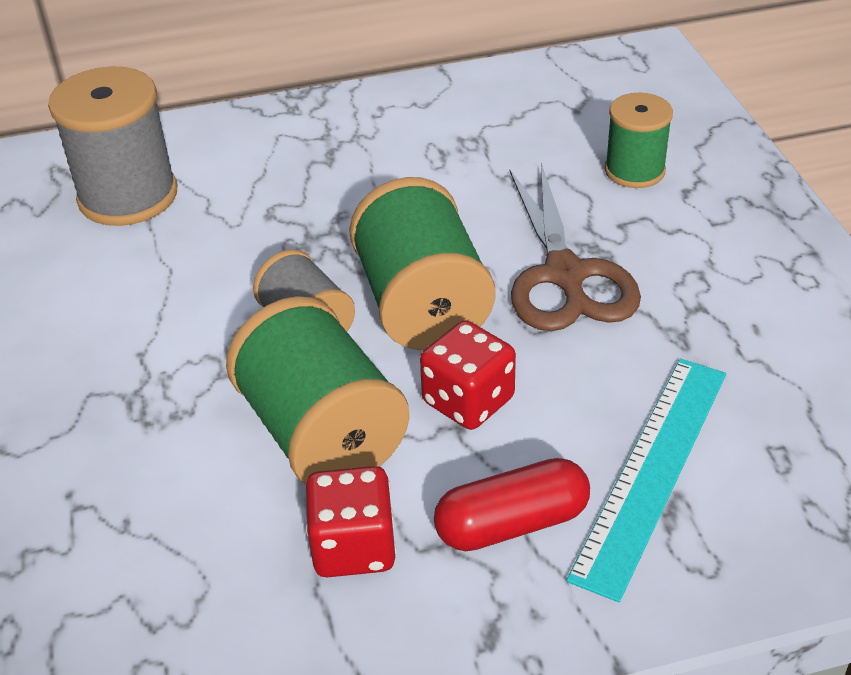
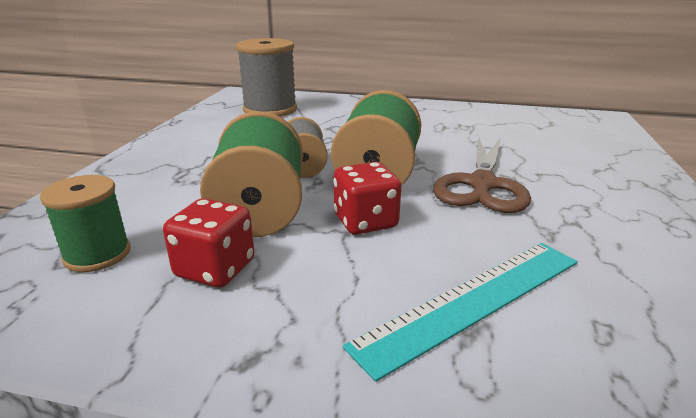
camera: 25 degrees right, 15 degrees down
red capsule [434,458,590,551] -> none
green spool [604,93,673,188] -> green spool moved to [40,175,130,272]

